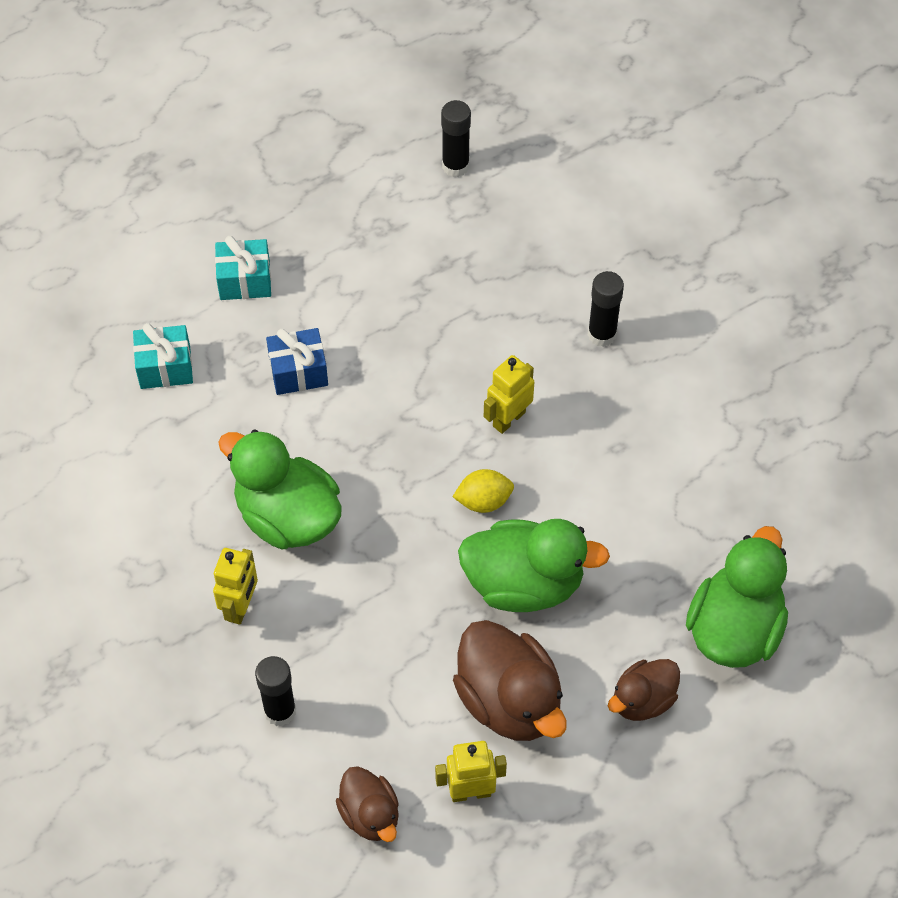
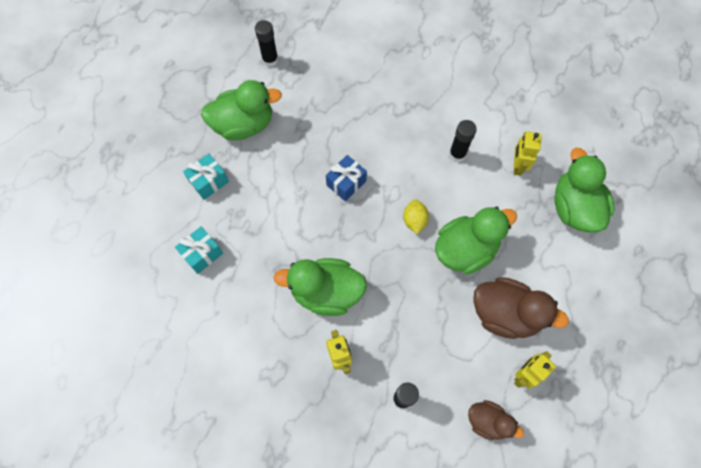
camera: 35 degrees left, 10 degrees up
blue gift [266,328,328,395] -> blue gift moved to [326,155,367,202]
yellow lemon [453,469,514,513] -> yellow lemon turned 45 degrees counterclockwise [403,200,429,234]
yellow robot [484,355,534,434] -> yellow robot moved to [514,132,542,175]
black glue stick [588,271,624,347] -> black glue stick moved to [449,120,477,162]
brown duck [608,659,680,721] -> none
none -> green duck [201,80,282,140]

